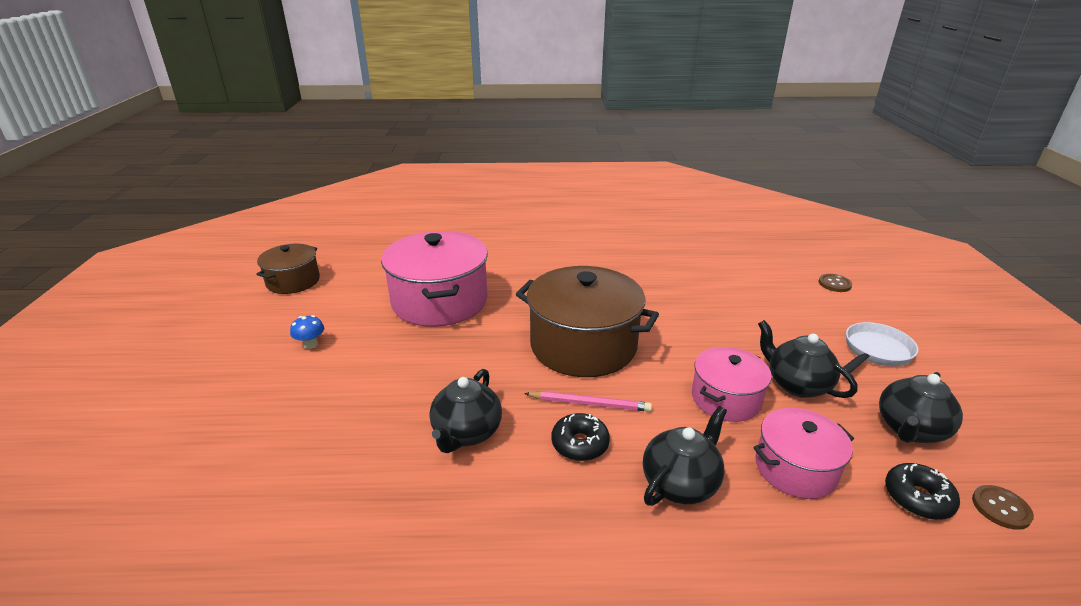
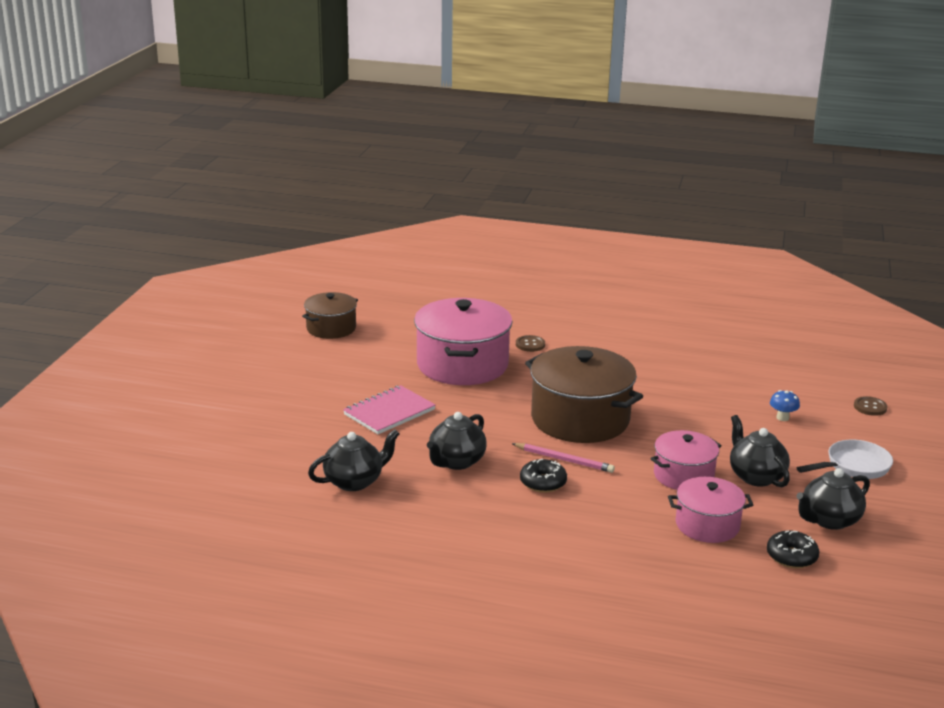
camera: 15 degrees right, 5 degrees down
blue mushroom [290,315,324,349] -> blue mushroom moved to [770,390,800,421]
black teapot [643,406,727,506] -> black teapot moved to [308,429,400,491]
brown button [972,485,1034,530] -> brown button moved to [516,335,545,352]
none -> pink notebook [343,385,436,434]

